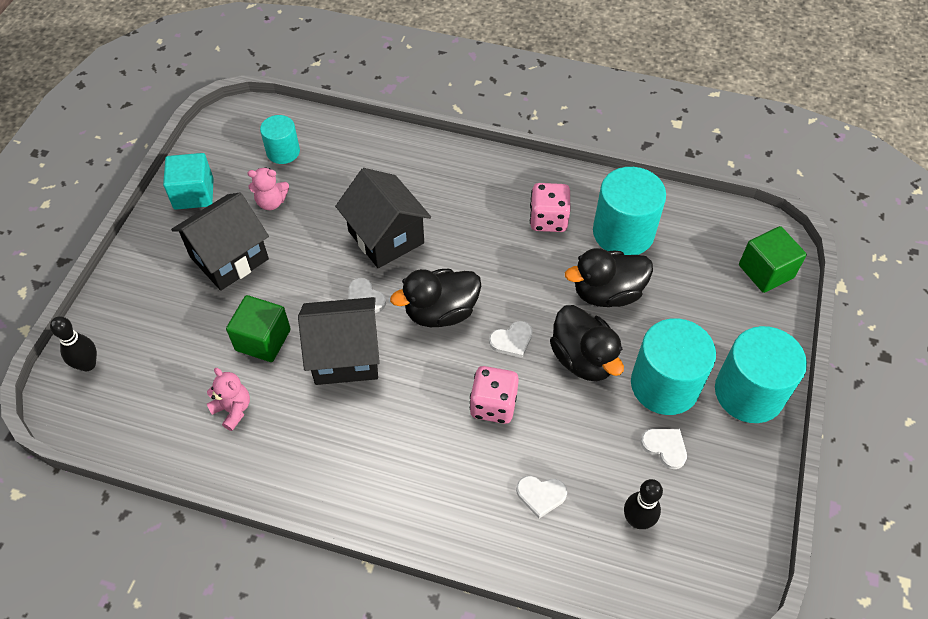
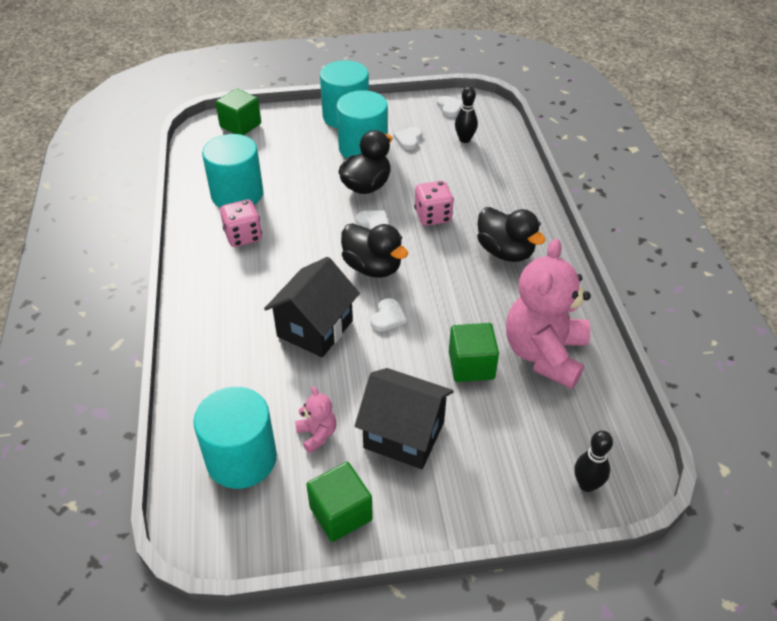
camera: 115 degrees left, 10 degrees down
turquoise cube [163,153,214,210] -> green cube [306,462,373,542]
pink teddy bear [207,368,250,431] -> pink teddy bear [506,239,591,389], size x2.30
turquoise cylinder [260,115,300,164] -> turquoise cylinder [193,387,277,489], size x1.73
black house [298,297,380,385] -> none
white heart [516,476,567,518] -> white heart moved to [437,96,463,117]
black duck [565,248,653,307] -> black duck moved to [477,207,546,262]

